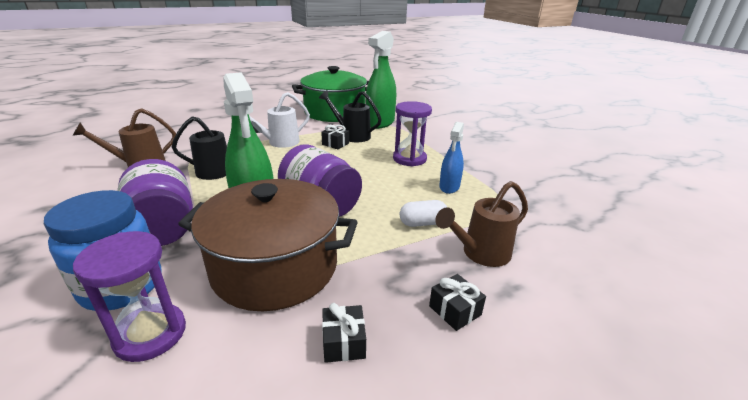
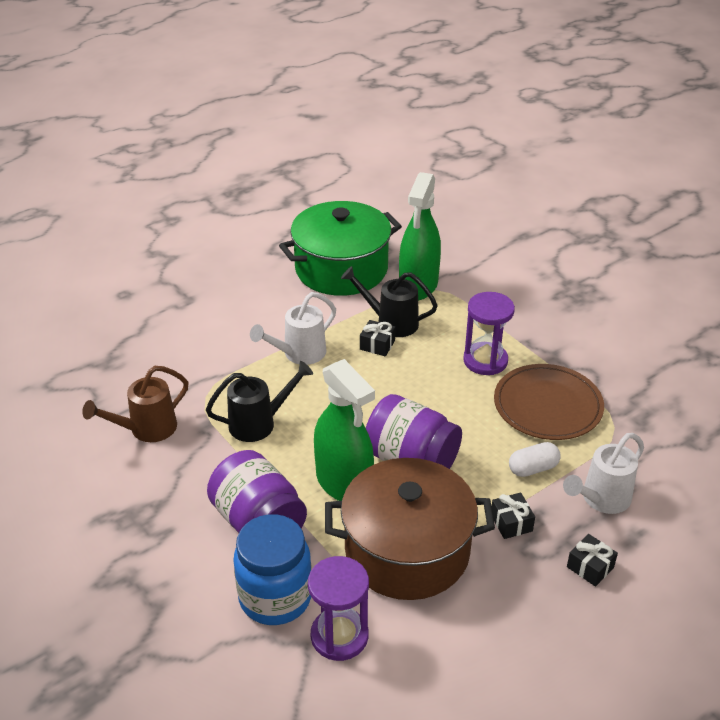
camera: 10 degrees left, 10 degrees up
black gift [322,303,366,363] -> black gift moved to [492,492,535,539]
brown watering can [435,181,528,267] -> white watering can [563,433,644,514]
blue spray bottle [439,122,464,194] -> brown plate [494,364,604,440]

